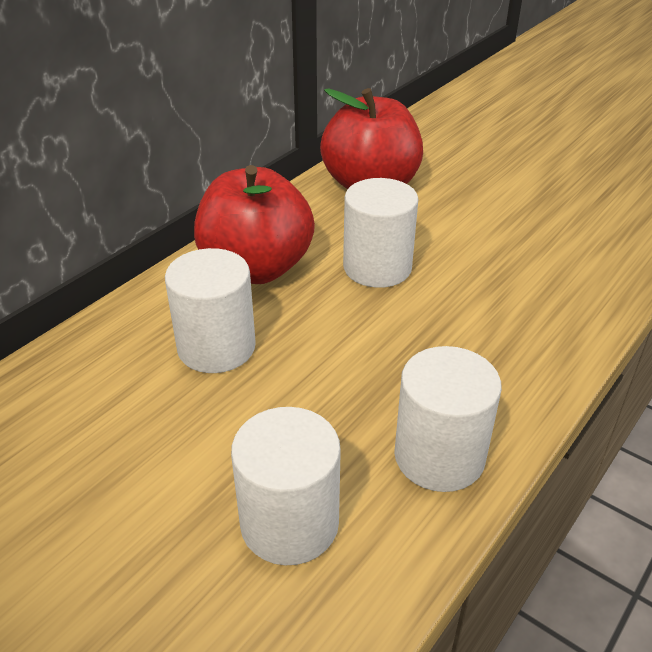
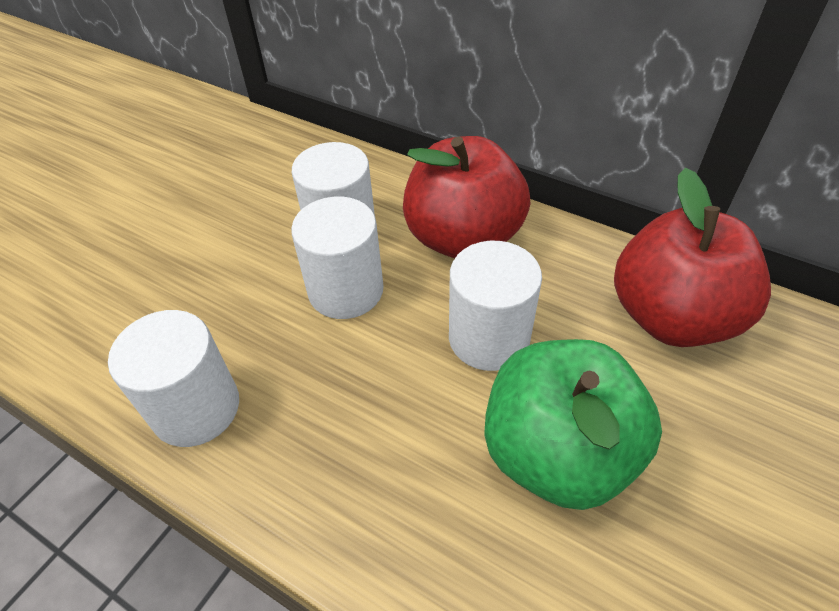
camera: 85 degrees right, 10 degrees up
white cylinder [231,407,341,565] -> white cylinder moved to [291,197,383,319]
none -> green apple [485,339,662,510]

